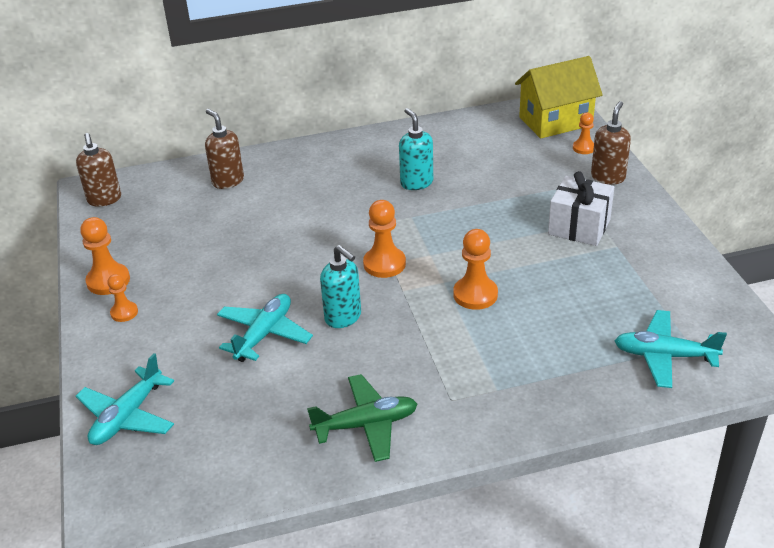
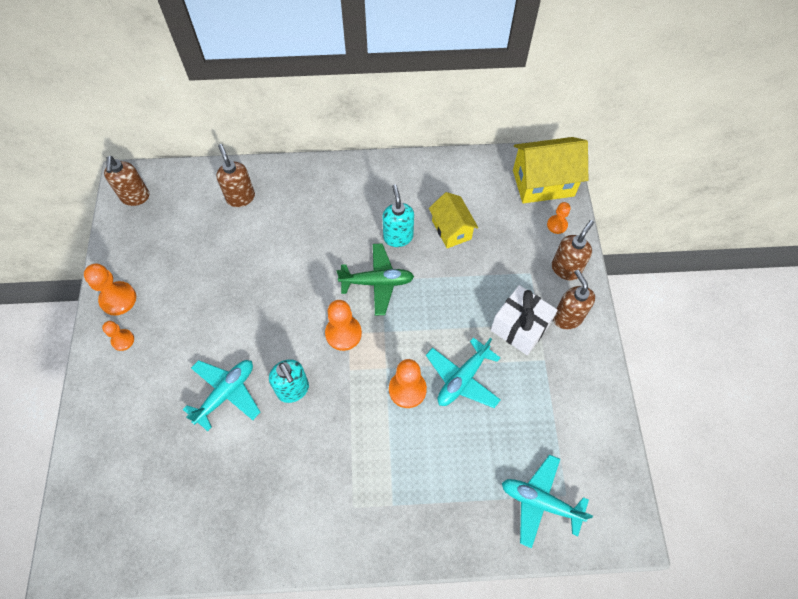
camera: 10 degrees right, 25 degrees up
turquoise plane [76,353,174,445] -> turquoise plane moved to [426,337,501,408]
green plane [307,374,417,462] -> green plane moved to [336,244,414,316]
none -> yellow house [429,192,478,248]
none -> brown soap dispenser [553,270,595,329]

